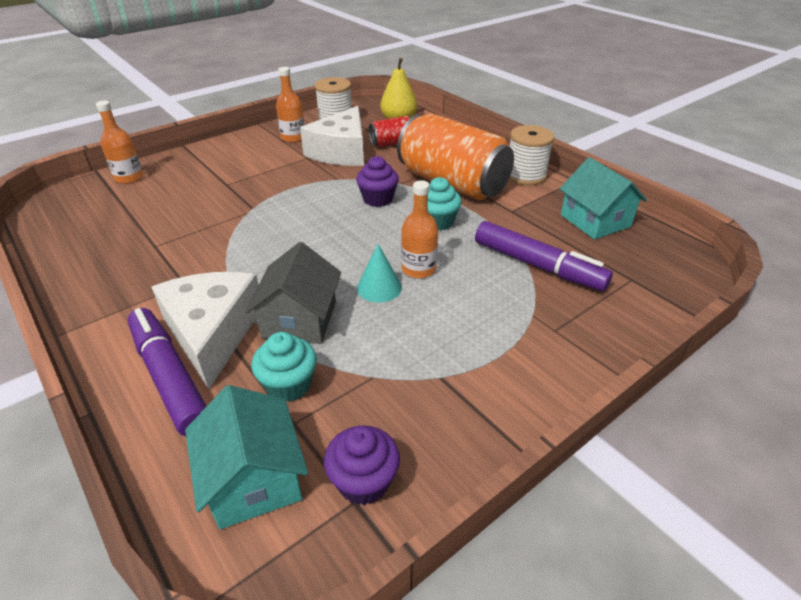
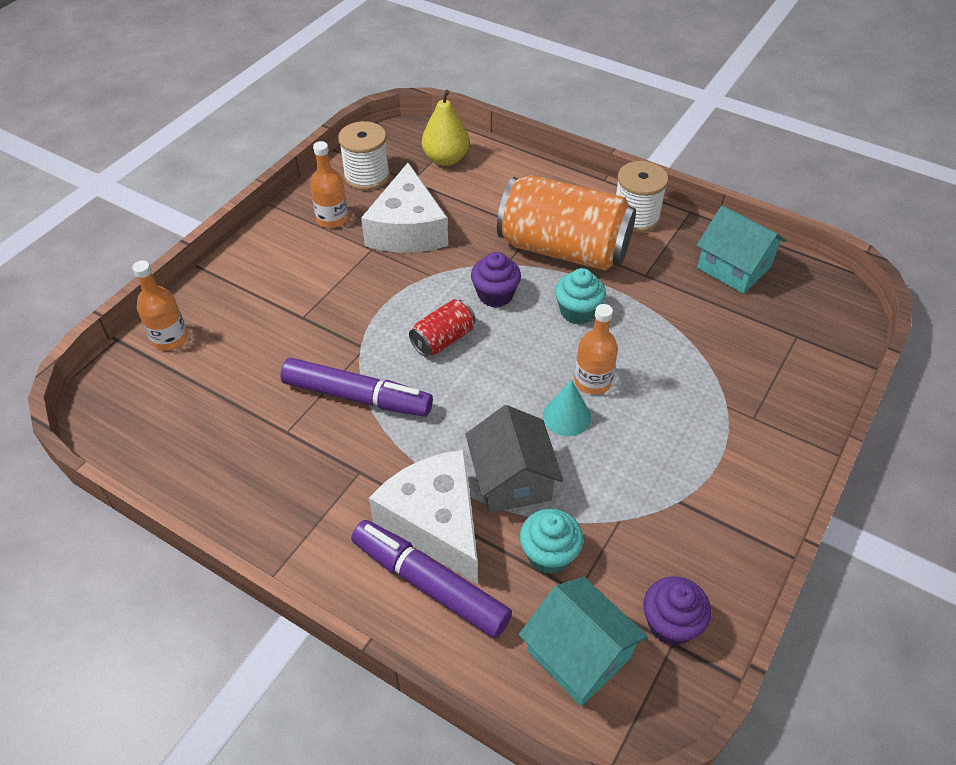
camera: 20 degrees left, 10 degrees up
red can [369,116,410,147] -> red can moved to [409,299,476,357]
purple marker [475,221,613,291] -> purple marker moved to [280,357,433,417]

